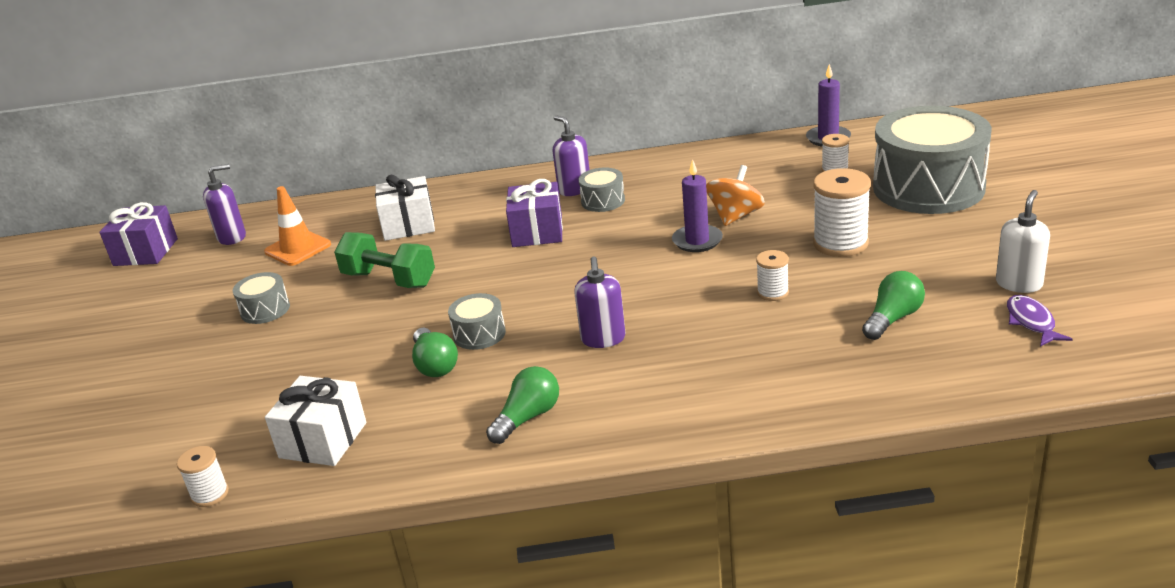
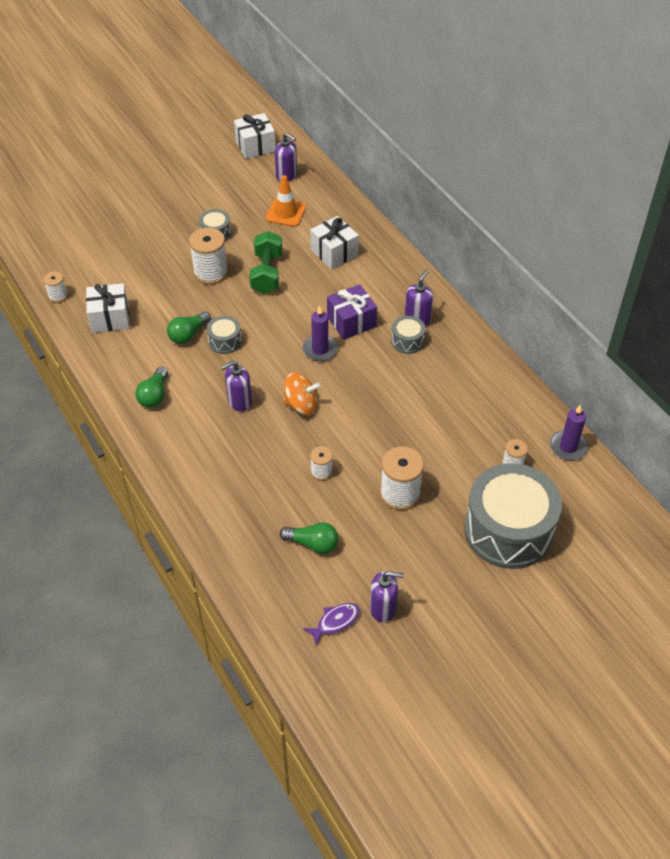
camera: 60 degrees right, 20 degrees up
purple gift [100,202,178,266] -> white gift [234,113,276,159]
green light bulb [486,366,559,444] -> green light bulb turned 90 degrees clockwise [135,367,168,408]
purple candle [672,159,723,252] -> purple candle moved to [303,305,338,361]
orange spinning top [706,165,765,226] -> orange spinning top moved to [282,372,321,415]
white soap dispenser [996,190,1050,293] -> purple soap dispenser [370,571,404,623]
none -> white spool [189,227,228,285]

